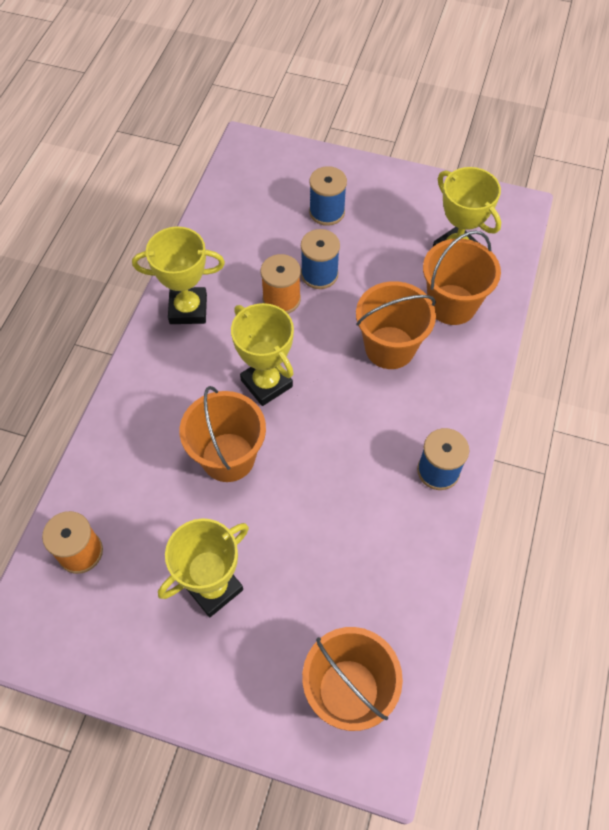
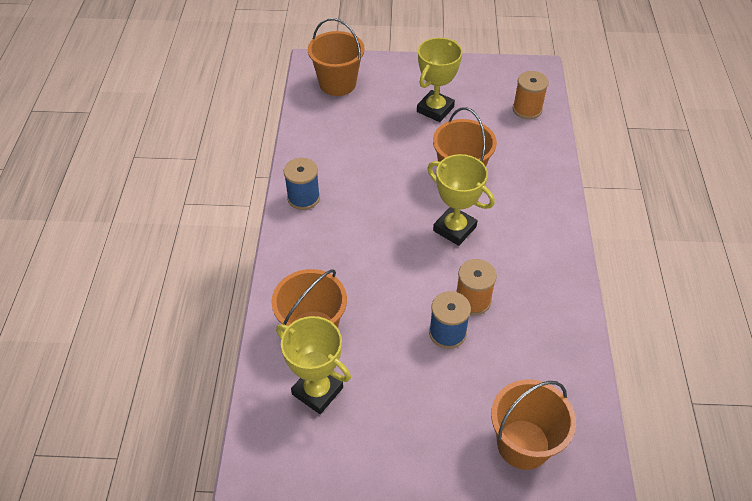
camera: 165 degrees right, 10 degrees down
yellow trophy [132,227,225,324] -> none
blue spool [309,166,347,226] -> none
orange bucket [356,281,436,369] -> orange bucket moved to [491,379,576,470]

